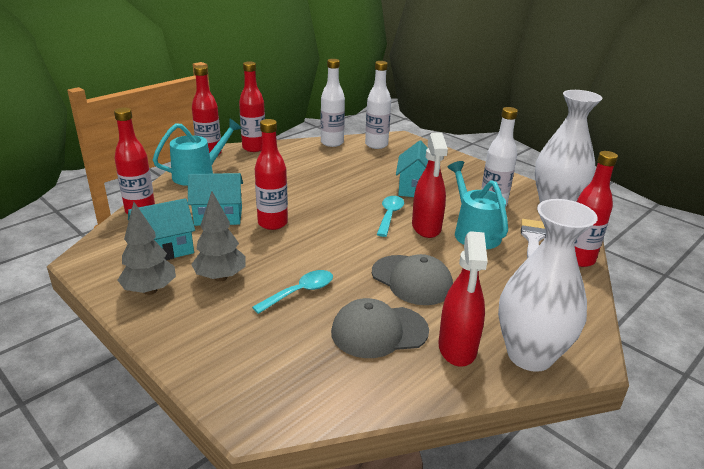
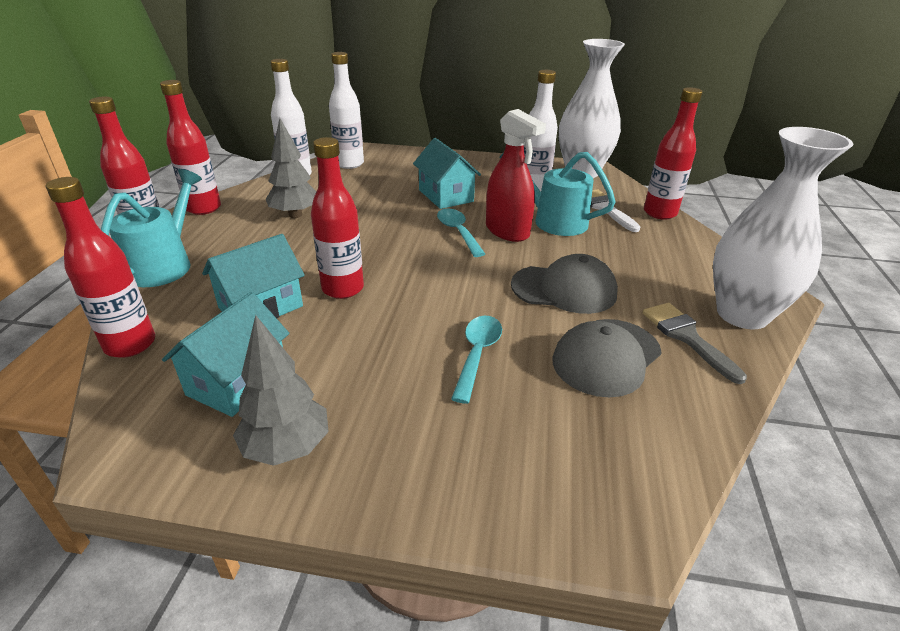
camera: 35 degrees left, 5 degrees up
grey tree [191,191,246,282] -> grey tree moved to [266,118,317,218]
red spray bottle [438,231,488,367] -> grey brush [643,303,747,384]

